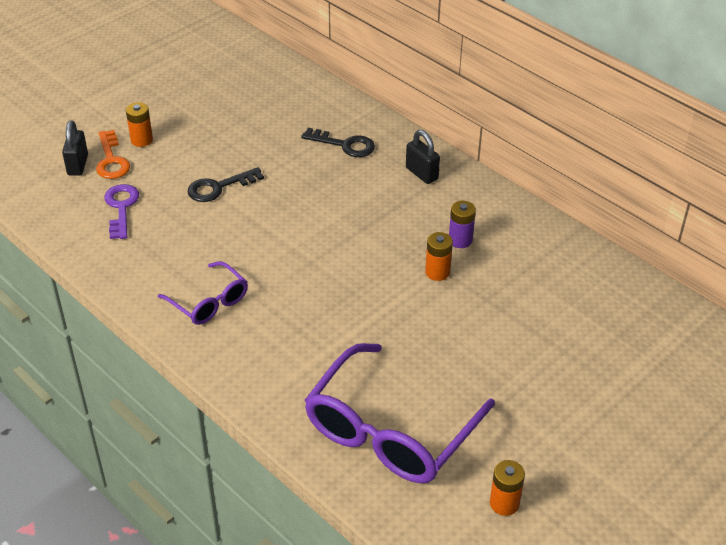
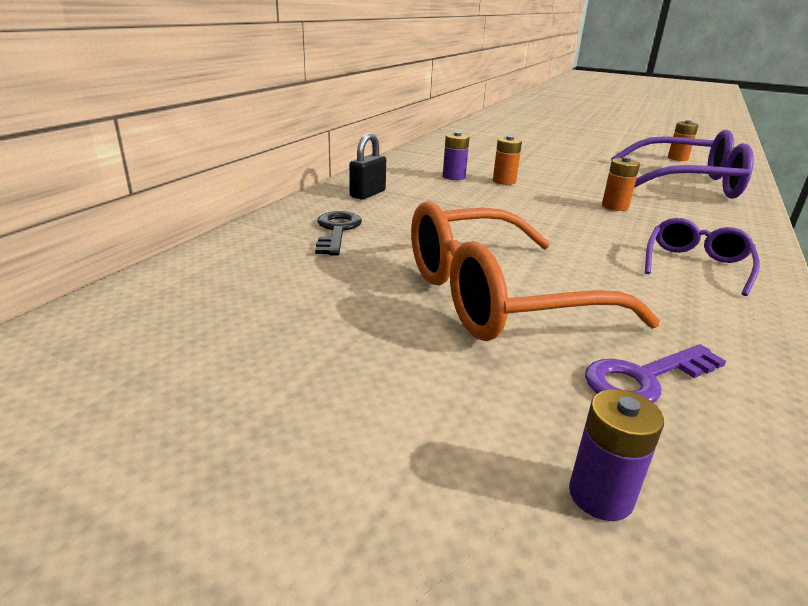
camera: 110 degrees left, 15 degrees down
black padlock [62,120,88,176] -> purple battery [569,389,664,521]
orange key [96,130,130,179] -> none
orange battery [126,102,153,147] -> orange battery moved to [602,157,640,211]
black key [188,167,264,202] -> orange glasses [411,201,660,341]

